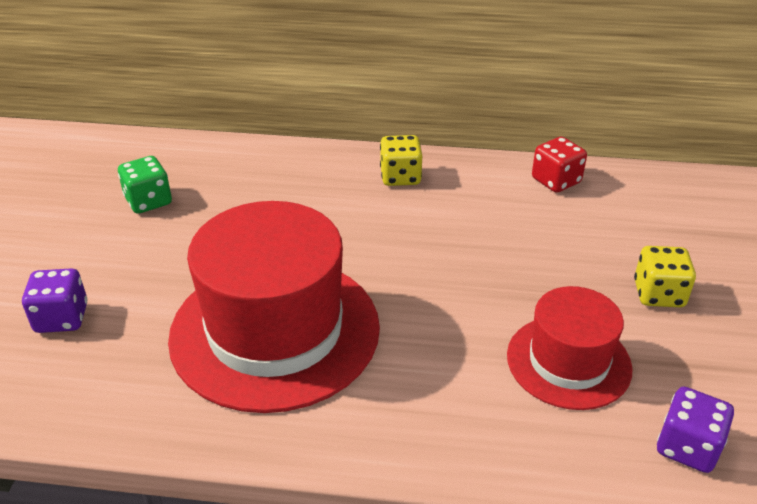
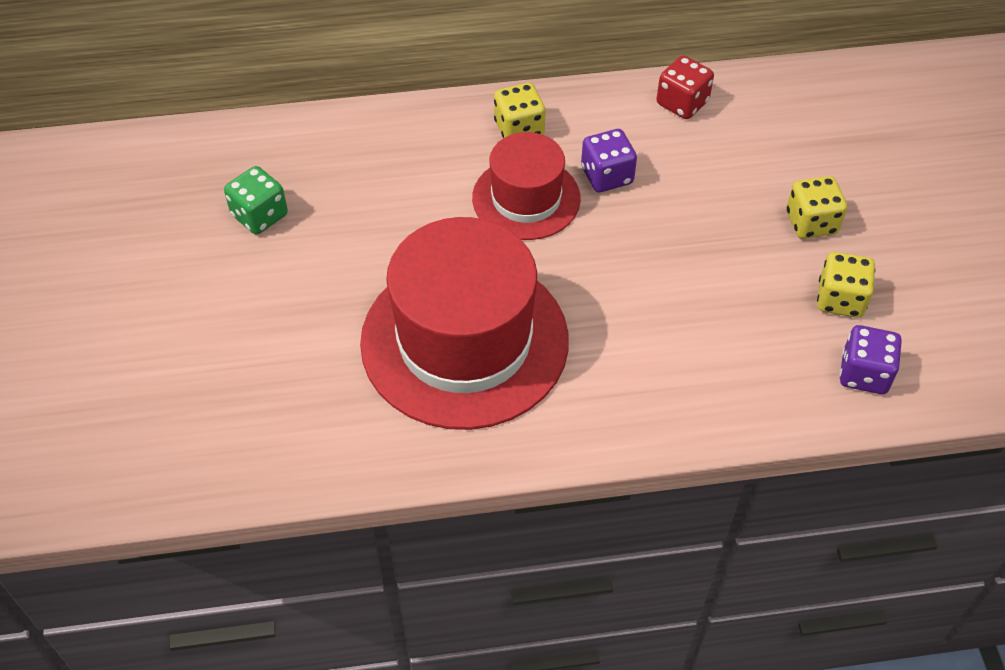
camera: 15 degrees left, 15 degrees up
purple dice [22,268,87,333] -> purple dice moved to [581,129,637,192]
red hat [507,286,632,410] -> red hat moved to [472,132,581,240]
none -> yellow dice [817,252,875,318]

